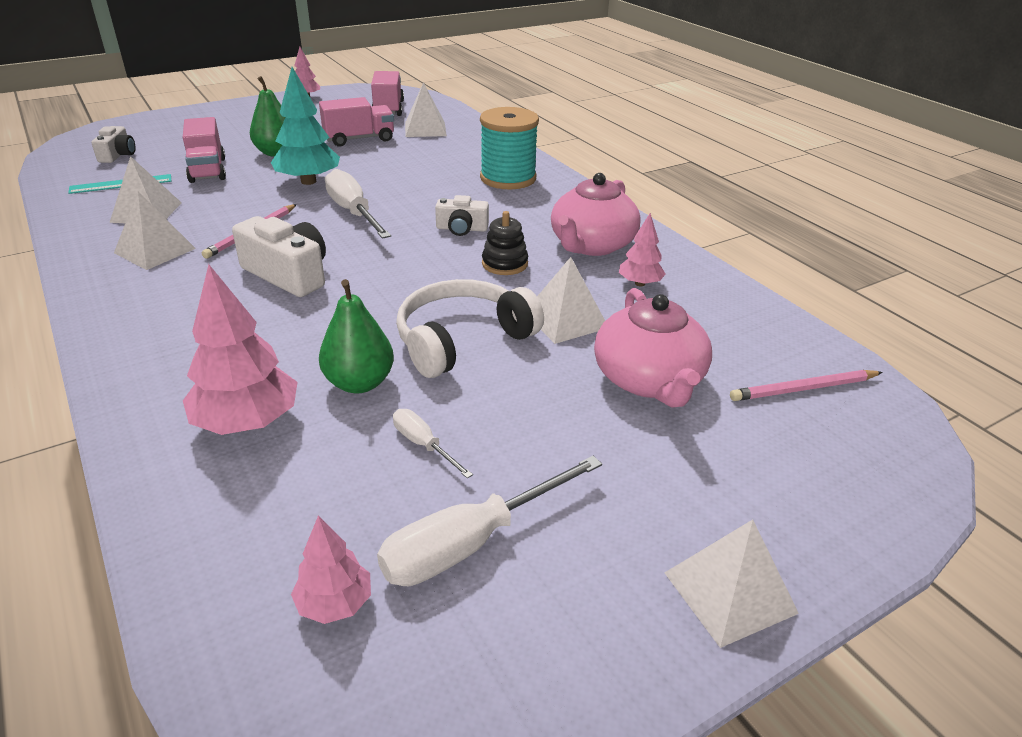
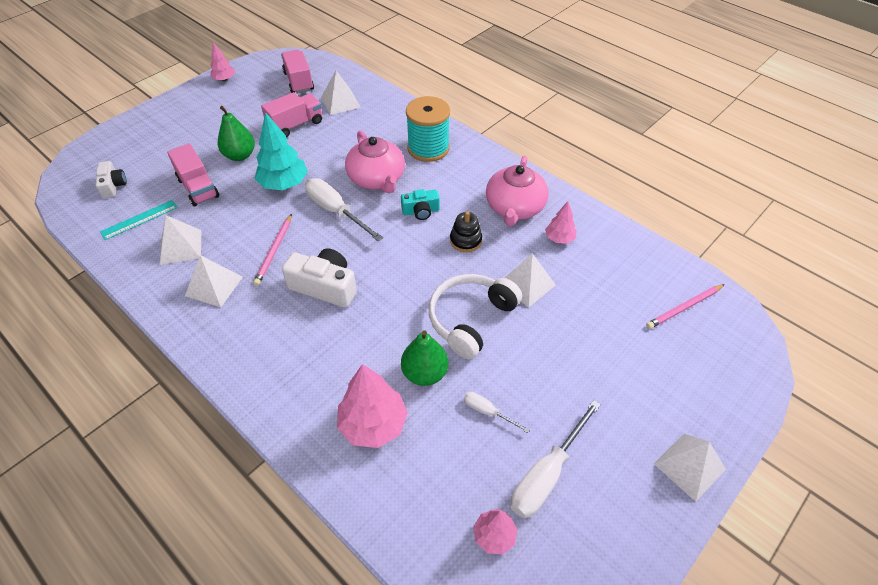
camera: 15 degrees left, 15 degrees up
white camera [435,195,489,236] -> turquoise camera [401,189,440,220]
pink teapot [594,288,712,408] -> pink teapot moved to [345,130,405,194]

